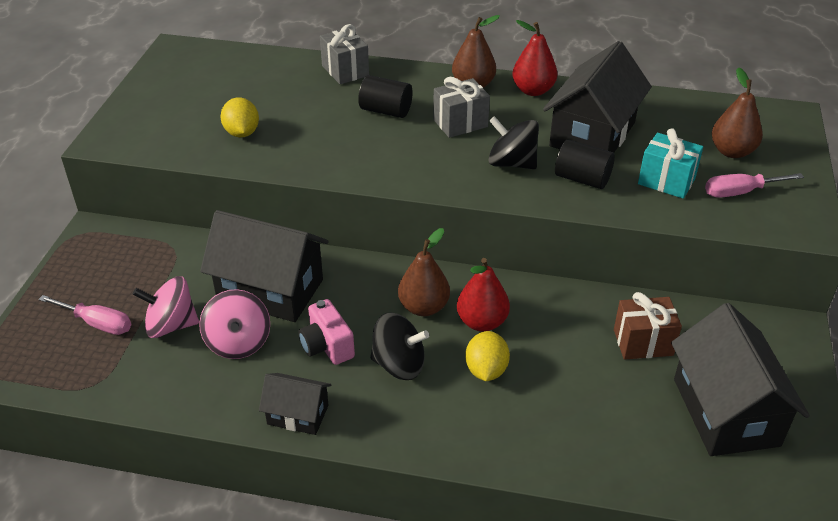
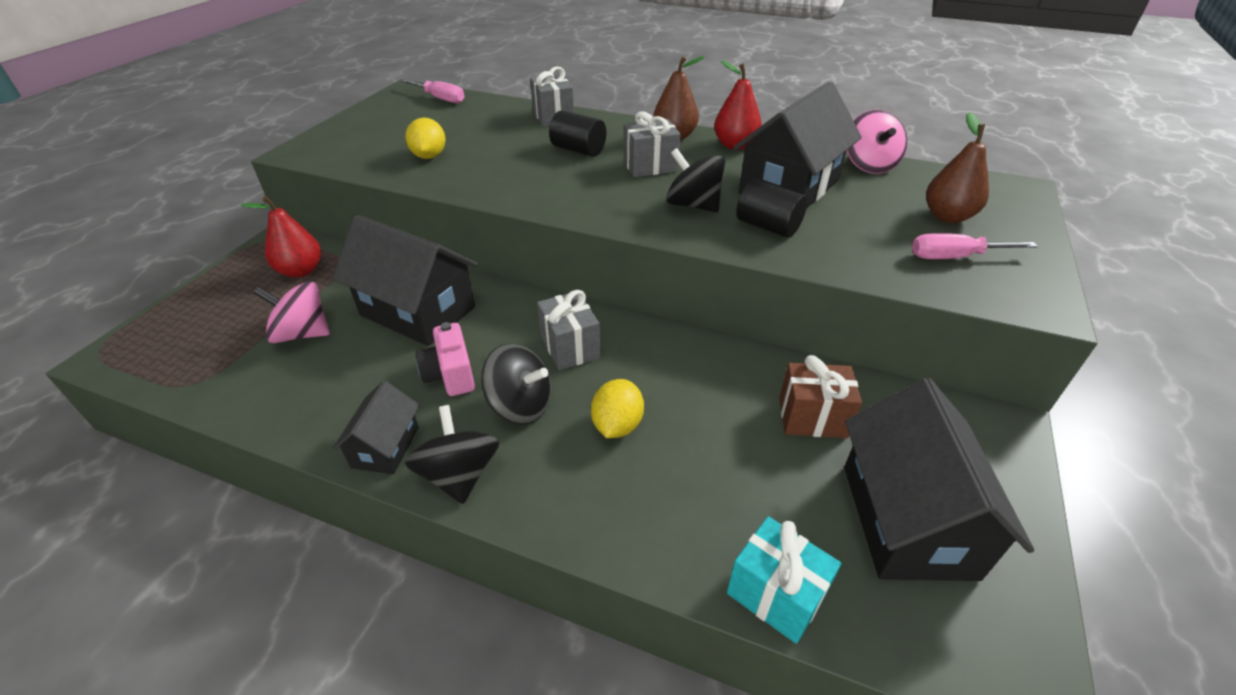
camera: 10 degrees right, 0 degrees up
pink screwdriver [38,295,132,335] -> pink screwdriver moved to [401,79,465,103]
pink spinning top [199,289,270,359] -> pink spinning top moved to [847,110,908,174]
black house [259,373,331,435] -> black house turned 75 degrees clockwise [332,381,419,474]
brown pear [398,228,450,316] -> grey gift [537,290,600,370]
red pear [457,258,510,332] -> red pear moved to [241,196,321,278]
turquoise gift [638,128,703,199] -> turquoise gift moved to [727,516,841,644]
none -> black spinning top [405,405,499,504]

